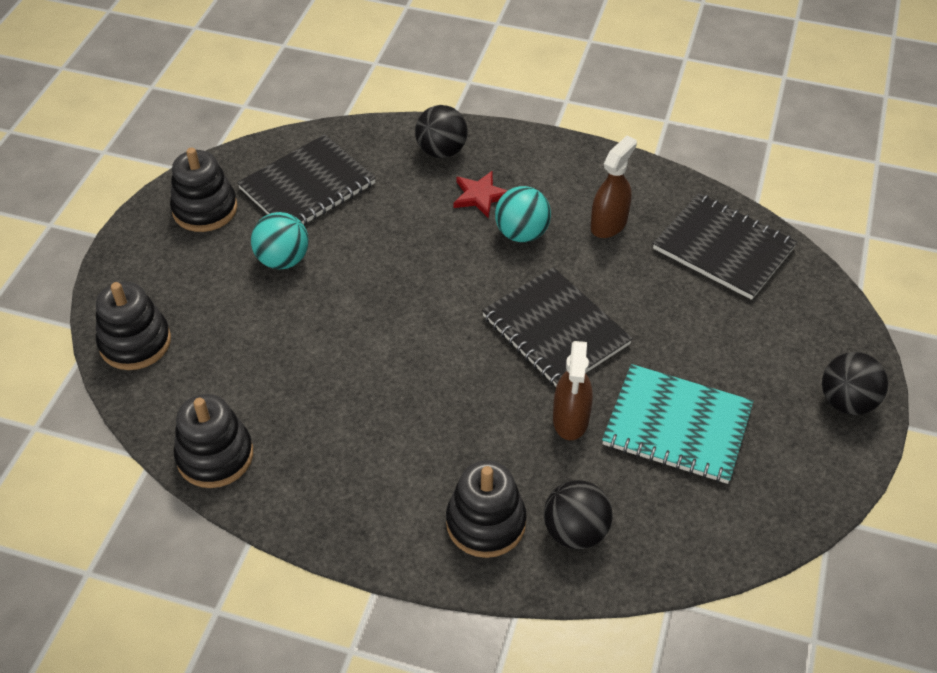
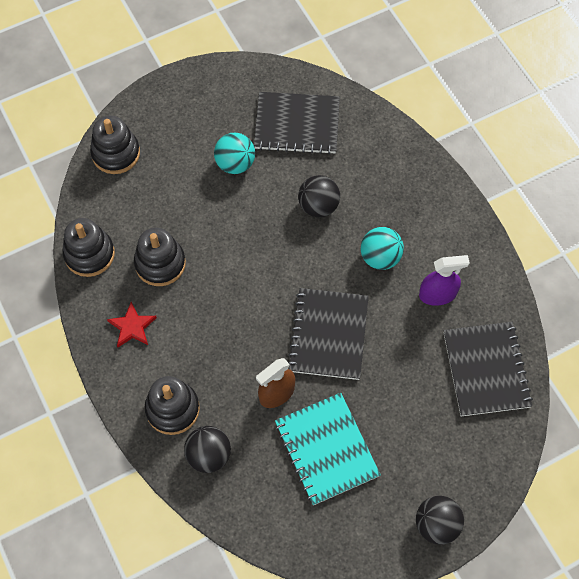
camera: 45 degrees right, 15 degrees up
black stacking toy [170,148,237,232] -> black stacking toy moved to [134,228,186,286]
black ball [415,105,468,158] -> black ball moved to [298,175,340,217]
red star [453,171,508,218] -> red star moved to [107,302,157,347]
brown spray bottle [591,136,637,238] -> purple spray bottle [419,255,470,306]

